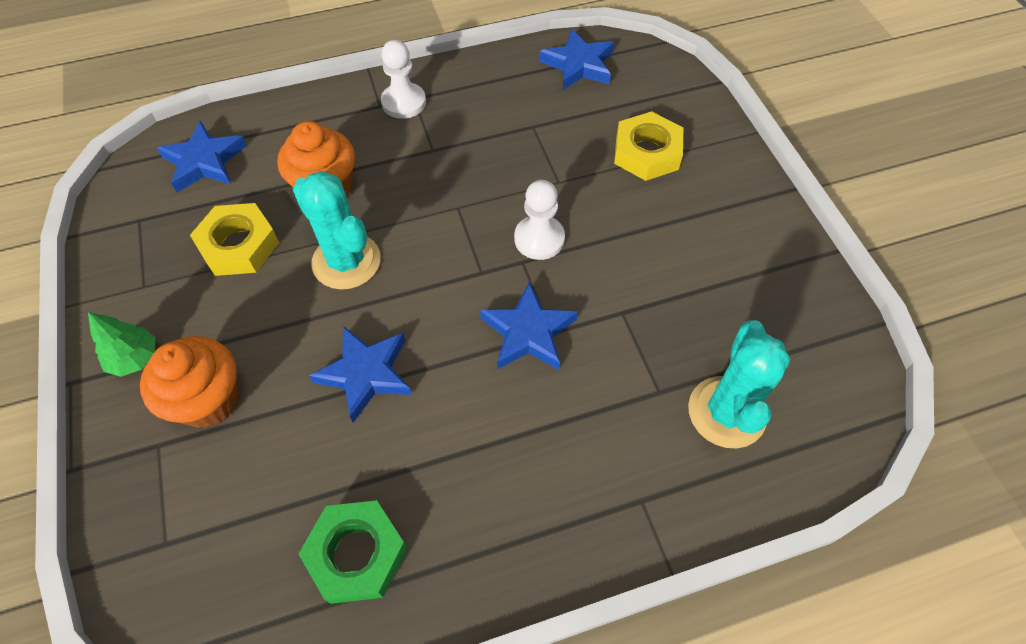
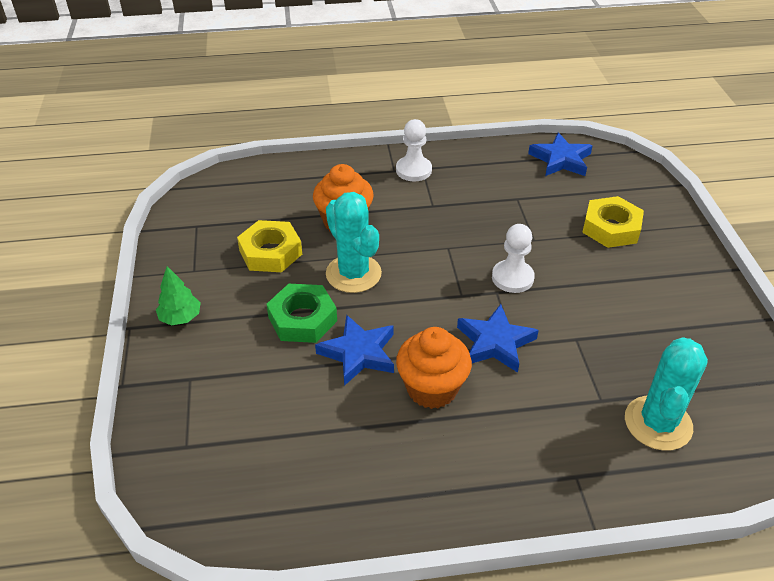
camera: 10 degrees right, 15 degrees down
orange cupcake [140,336,239,428] -> orange cupcake moved to [396,327,472,409]
blue star [157,121,247,192] -> none
green nut [299,500,408,604] -> green nut moved to [266,284,337,343]

